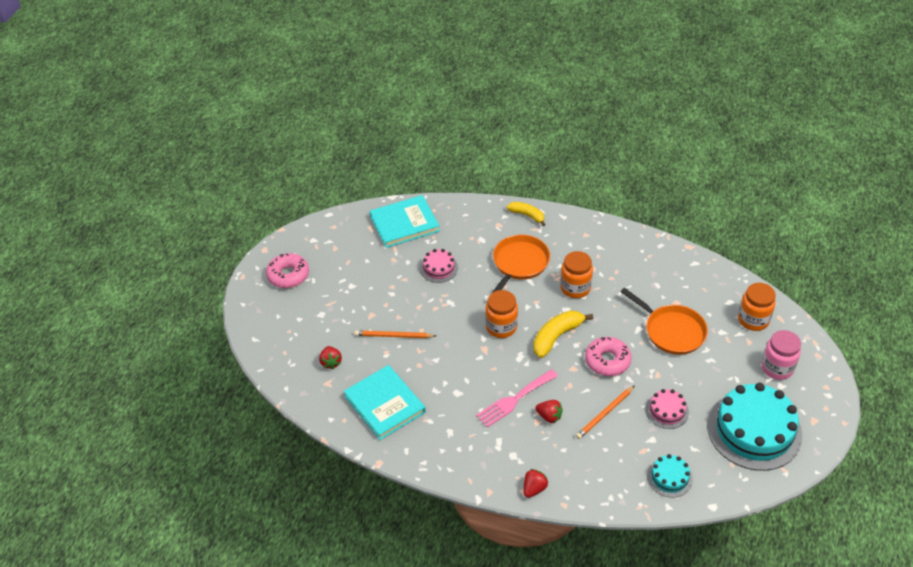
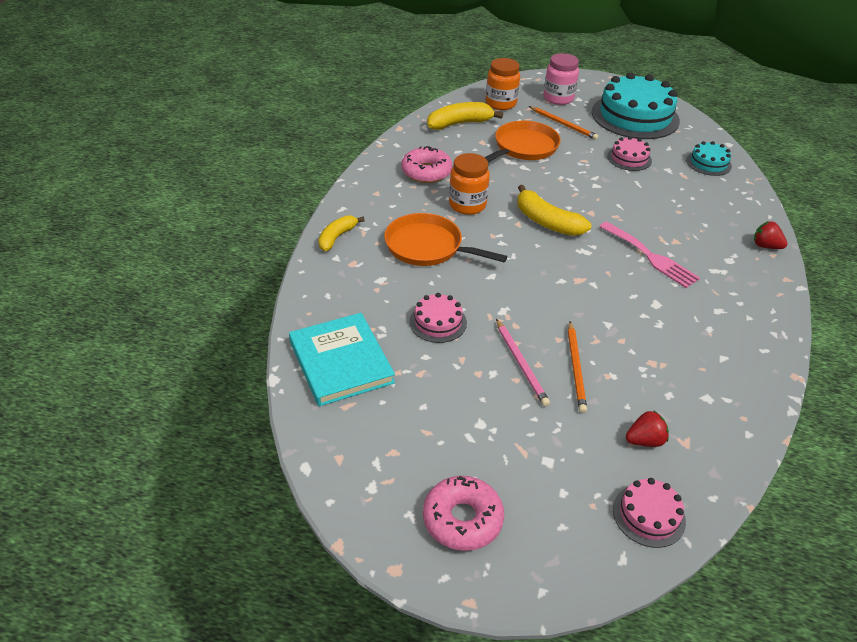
camera: 95 degrees left, 5 degrees down
turquoise book [344,365,426,440] -> none
orange jar [485,290,518,338] -> none
red strawberry [535,400,563,423] -> none
orange pencil [576,386,634,439] -> orange pencil moved to [529,106,599,140]
pink donut [585,337,632,376] -> pink donut moved to [401,146,453,183]
none -> yellow banana [427,102,503,130]
none -> pink pencil [496,319,550,406]
none -> pink cake [613,478,686,548]

